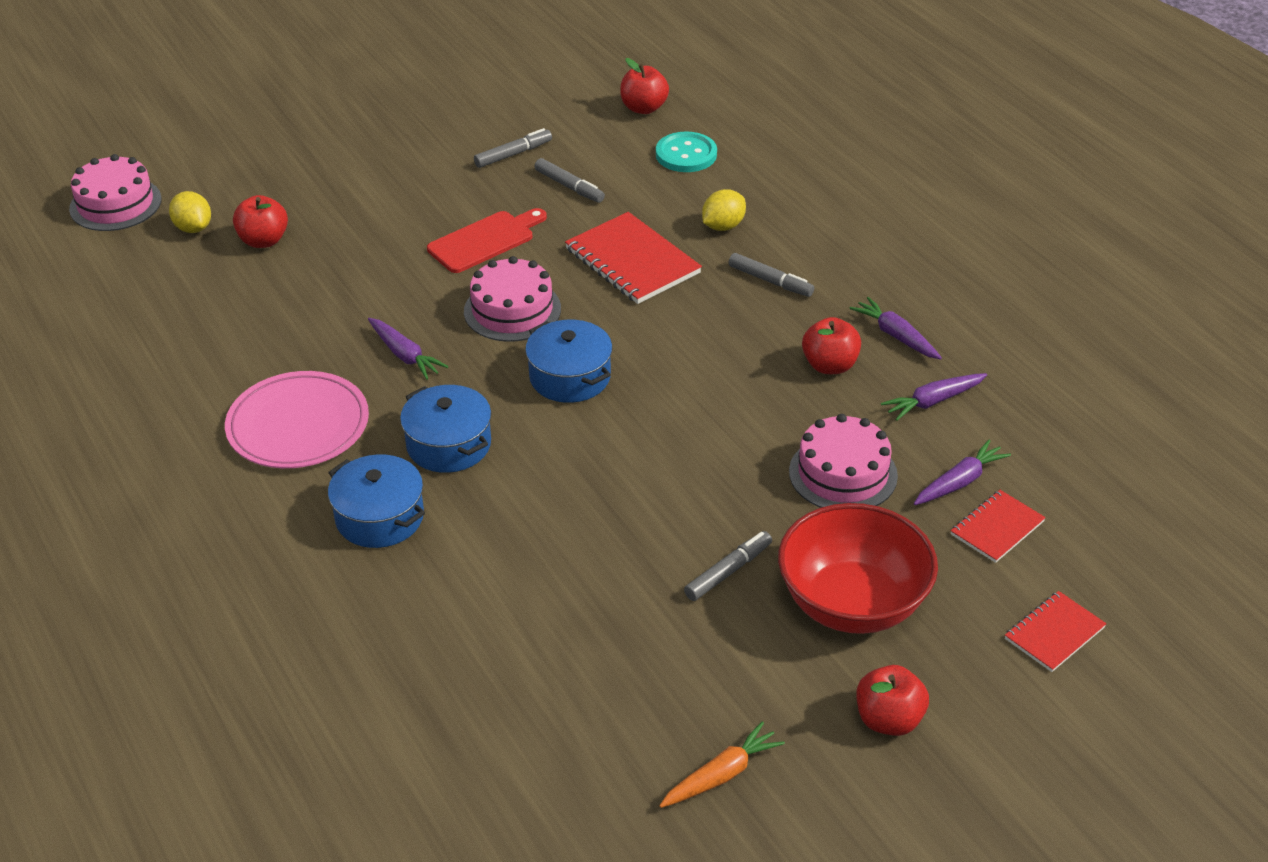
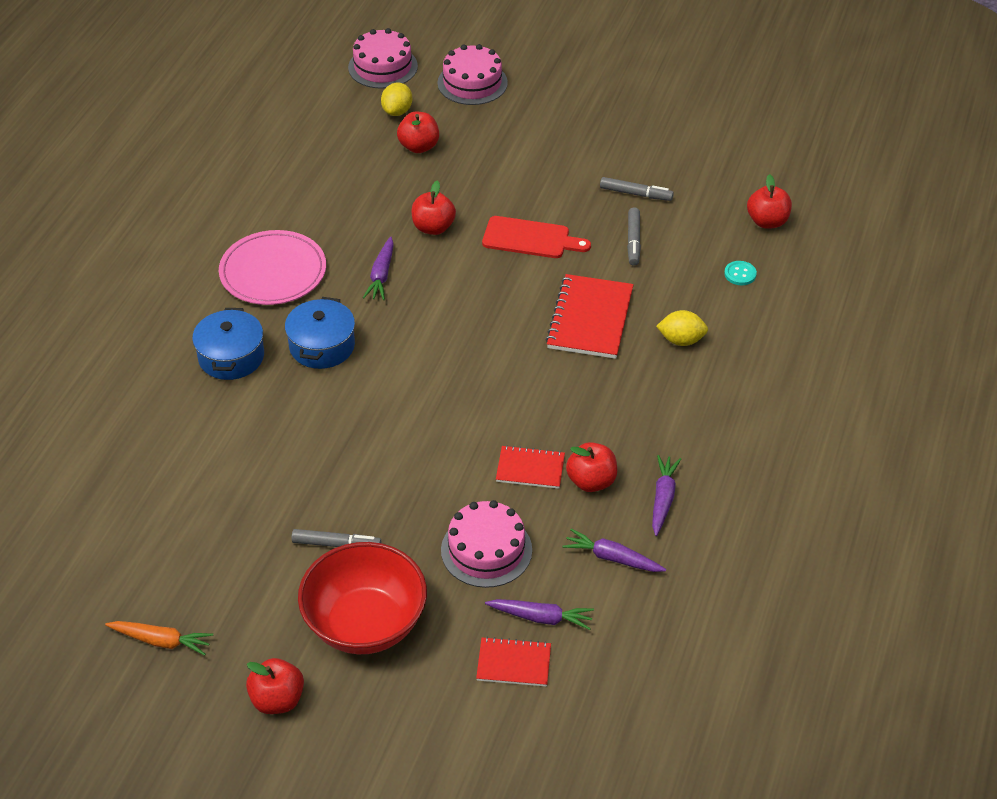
camera: 50 degrees right, 5 degrees up
pink cake [464,256,561,342] -> pink cake moved to [437,44,508,105]
blue pot [525,320,612,403] -> none
turquoise button [656,131,717,172] -> turquoise button [724,261,757,285], size x0.57
grey marker [729,253,814,297] -> none
red notebook [1005,591,1107,672] -> red notebook moved to [496,445,565,489]
none -> red apple [412,181,456,235]

